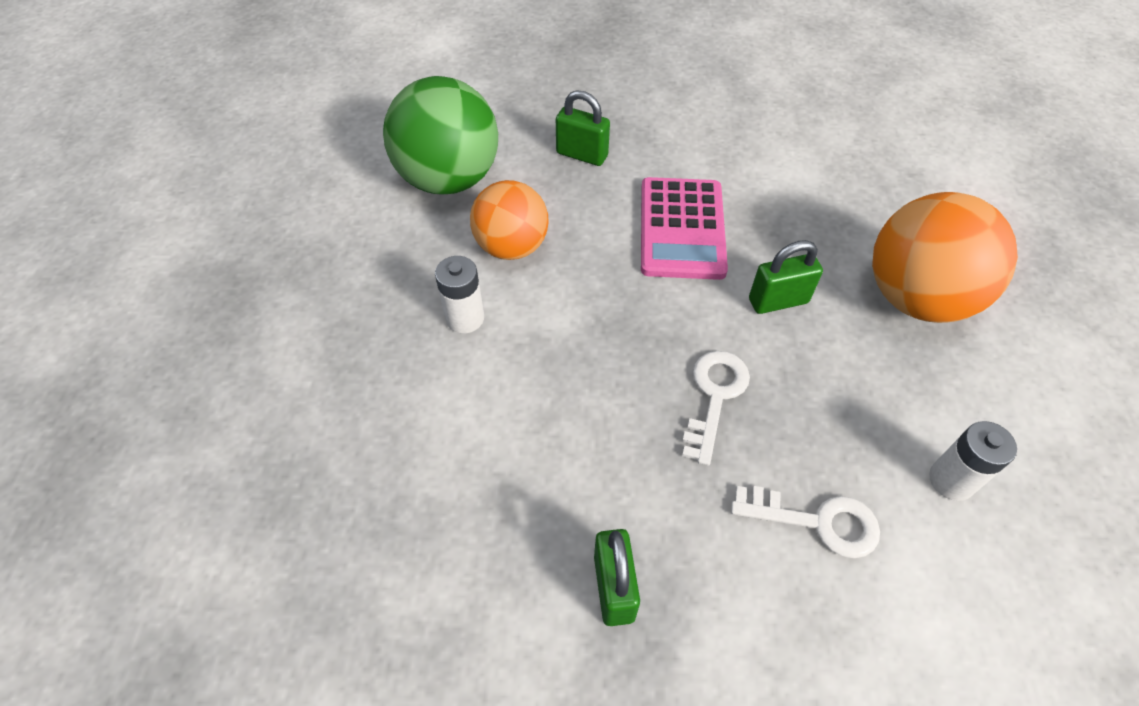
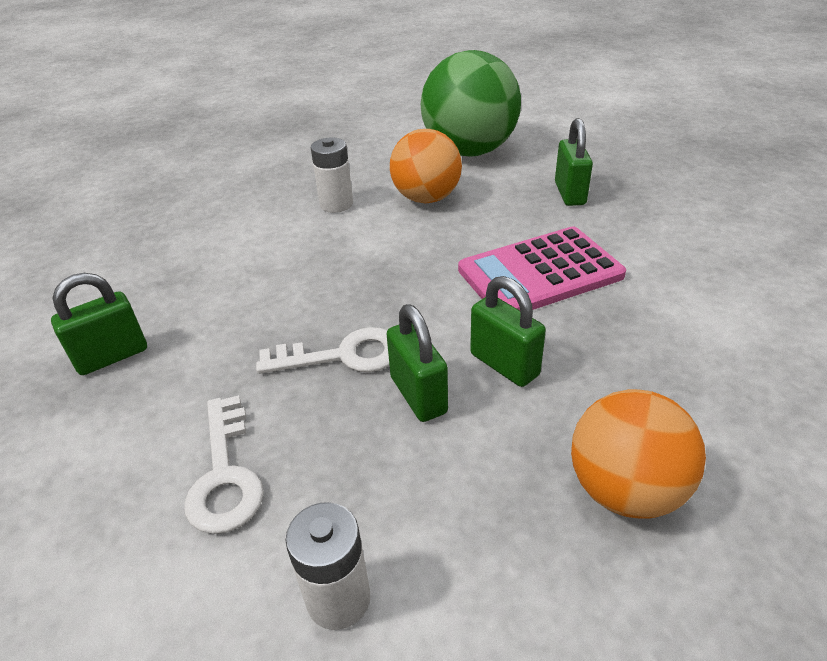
camera: 65 degrees right, 15 degrees down
orange ball [872,192,1018,323] -> orange ball [571,389,706,519], size x0.66
none -> green padlock [386,304,448,422]

